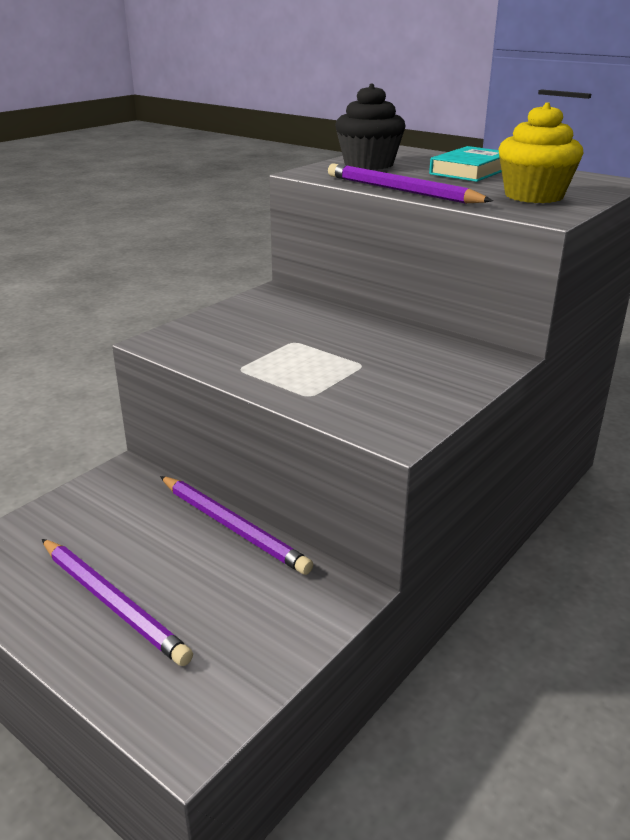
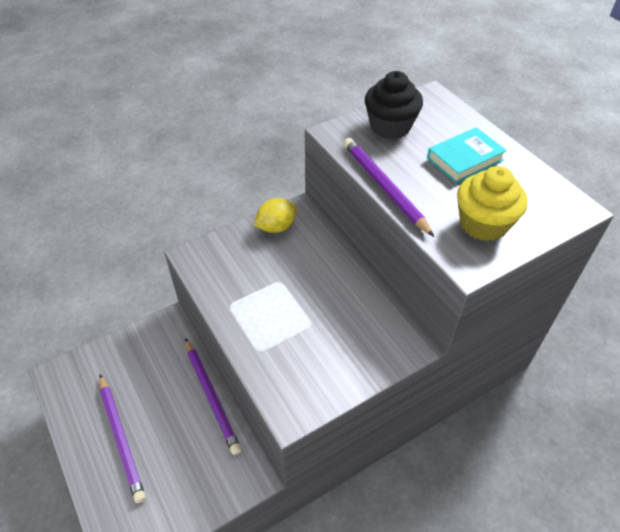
camera: 20 degrees right, 20 degrees up
none -> yellow lemon [254,198,297,233]

